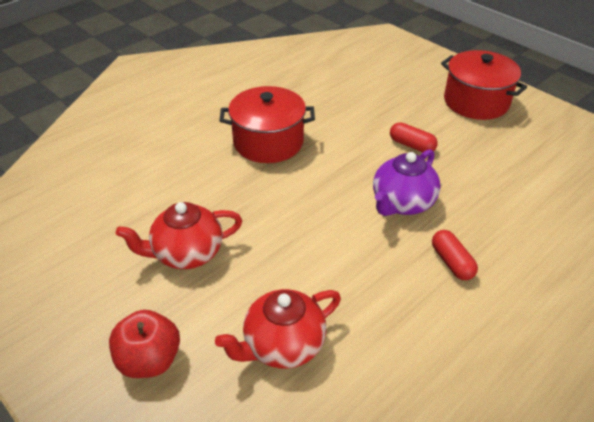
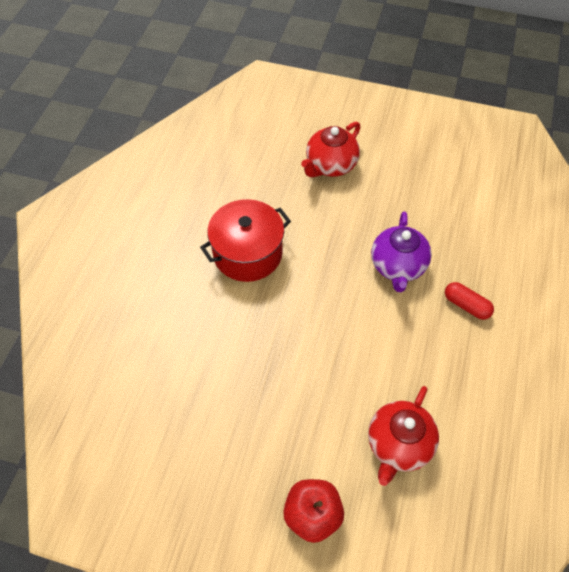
camera: 30 degrees left, 15 degrees up
red teapot [116,202,242,269] -> red teapot moved to [301,122,361,177]
red capsule [390,122,438,152] -> none
red pot [441,50,527,120] -> none

